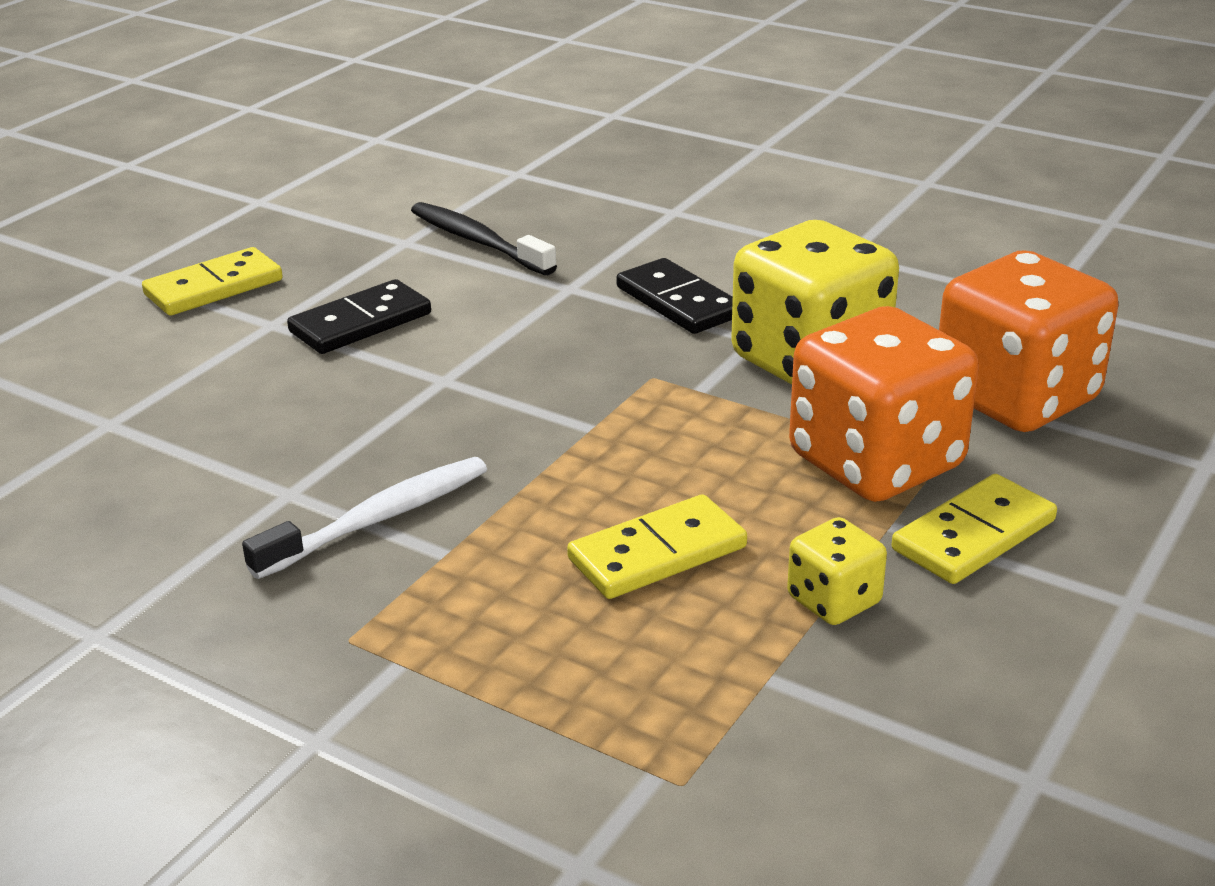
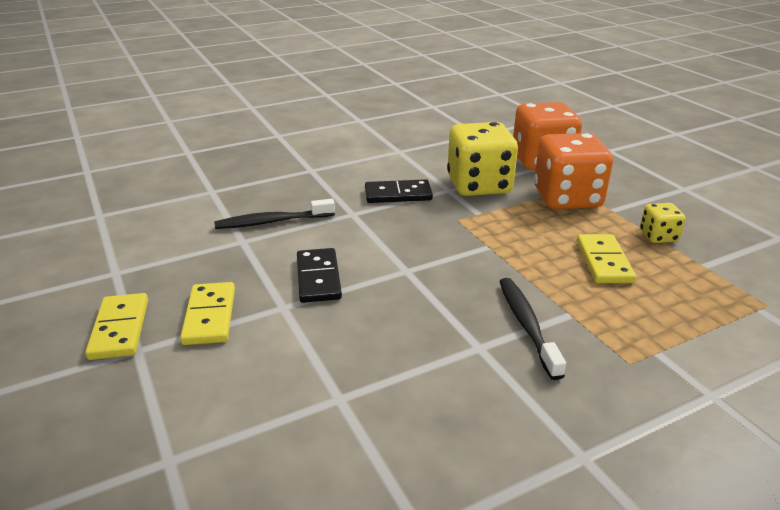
camera: 60 degrees left, 0 degrees up
white toothbrush [242,457,487,579] -> black toothbrush [499,278,566,380]
yellow domino [891,474,1057,584] -> yellow domino moved to [85,293,148,360]

